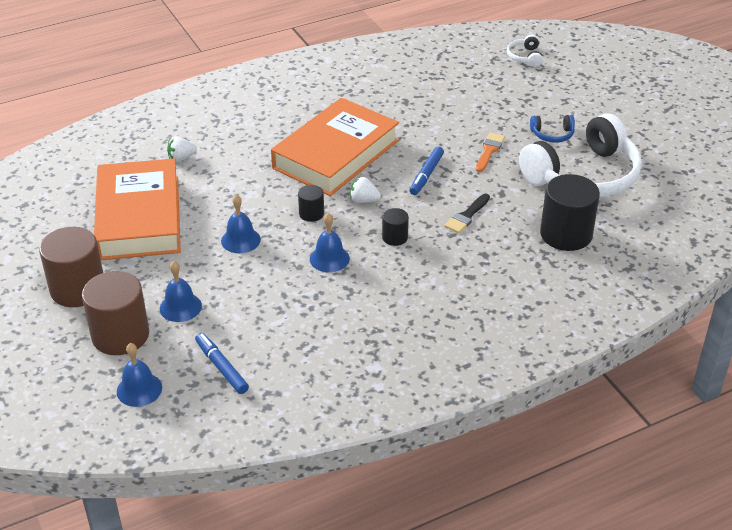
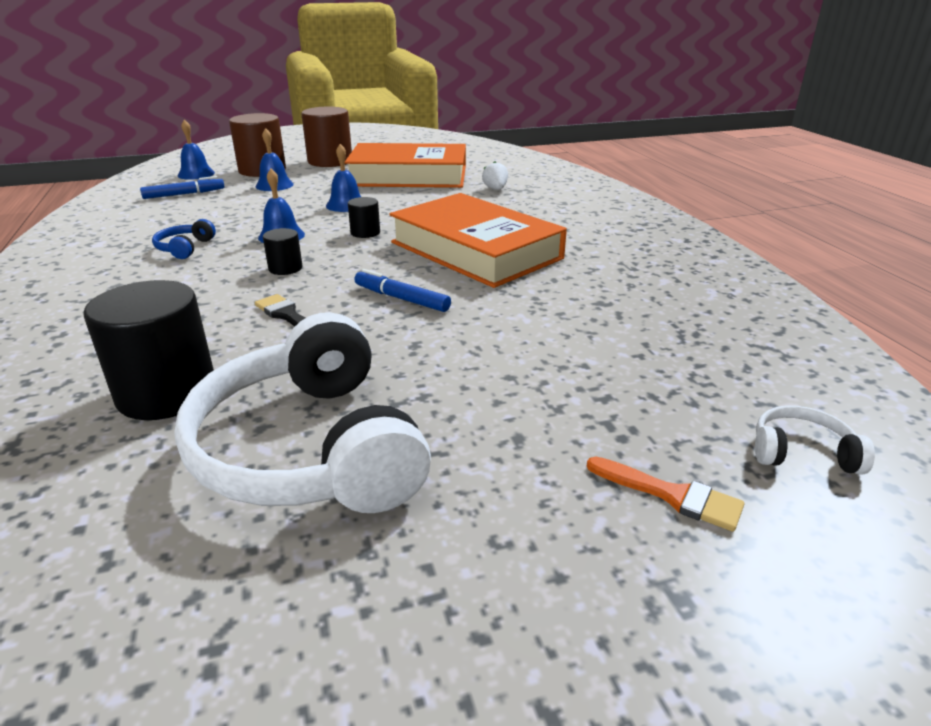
camera: 100 degrees right, 10 degrees down
white strawberry [350,177,381,203] -> none
orange brush [476,133,505,172] -> orange brush moved to [587,456,744,532]
blue headphones [530,115,575,143] -> blue headphones moved to [152,219,216,259]

